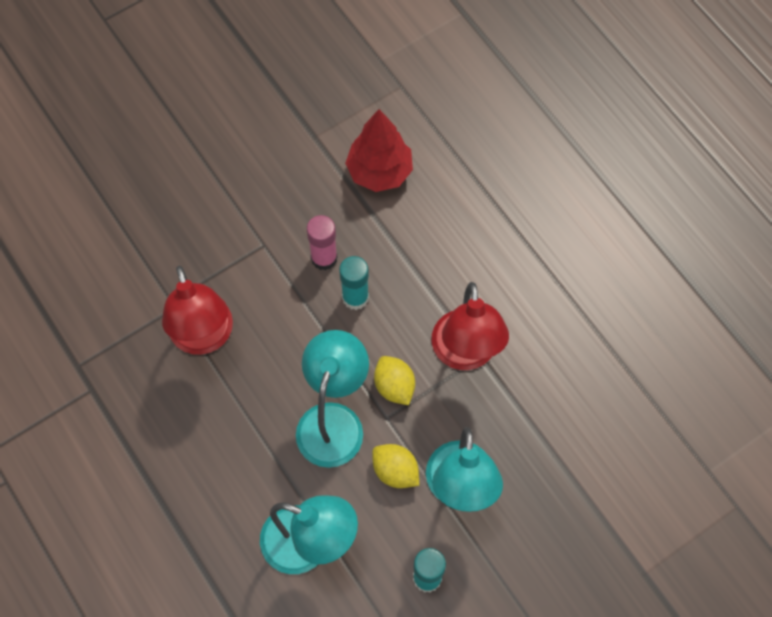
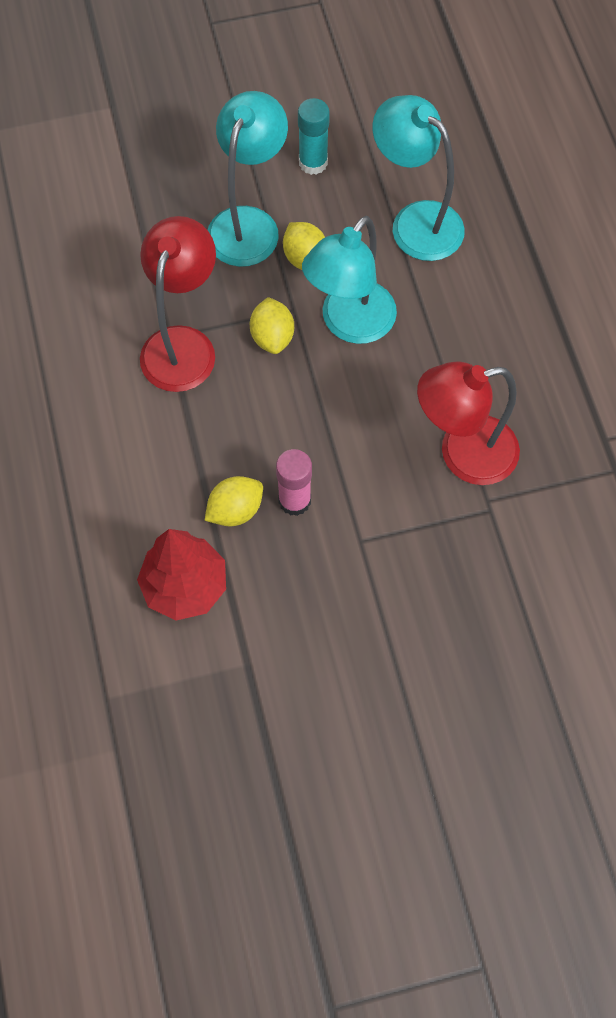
camera: 160 degrees left, 0 degrees up
red lamp [162,266,233,355] -> red lamp turned 105 degrees counterclockwise [417,361,520,485]
turquoise glue stick [339,256,369,310] -> none
none -> yellow lemon [205,476,263,526]

